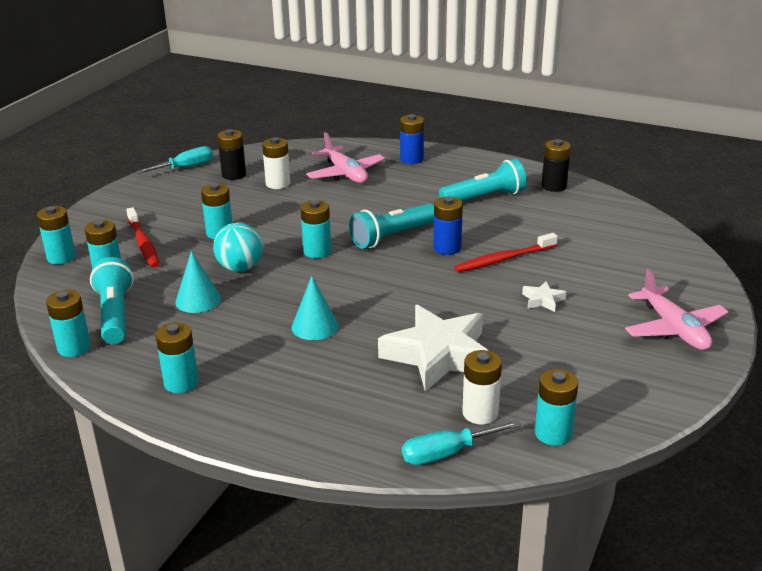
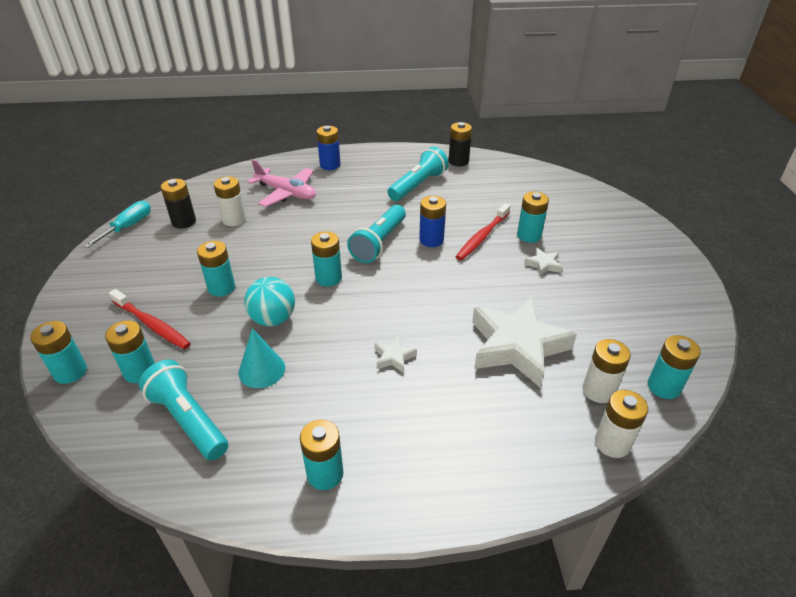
camera: 30 degrees left, 10 degrees up
turquoise battery [46,290,91,357] -> turquoise battery moved to [517,192,549,243]
turquoise cone [292,276,338,340] -> white star [374,335,417,373]
turquoise screwdriver [402,420,521,465] -> white battery [595,390,648,458]
pink plane [625,269,728,350] -> none

